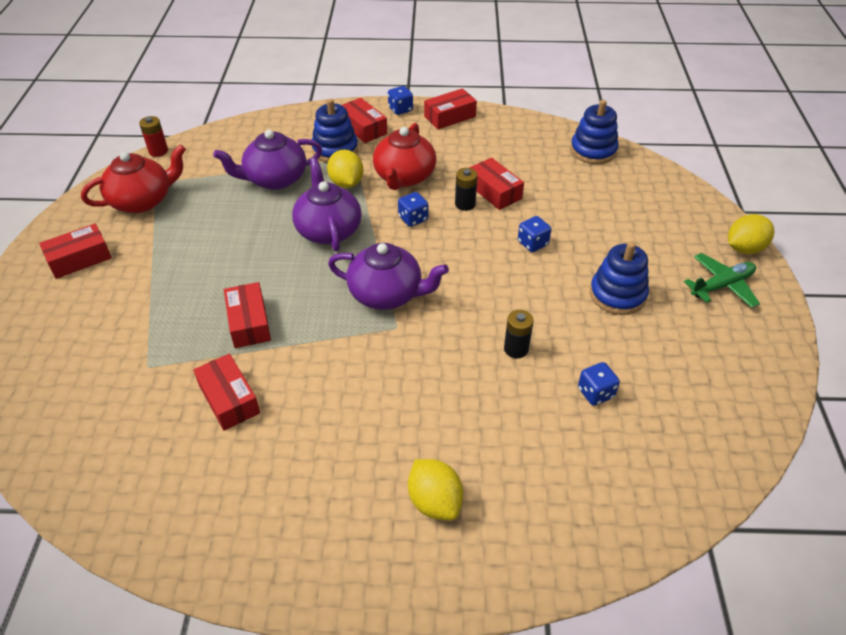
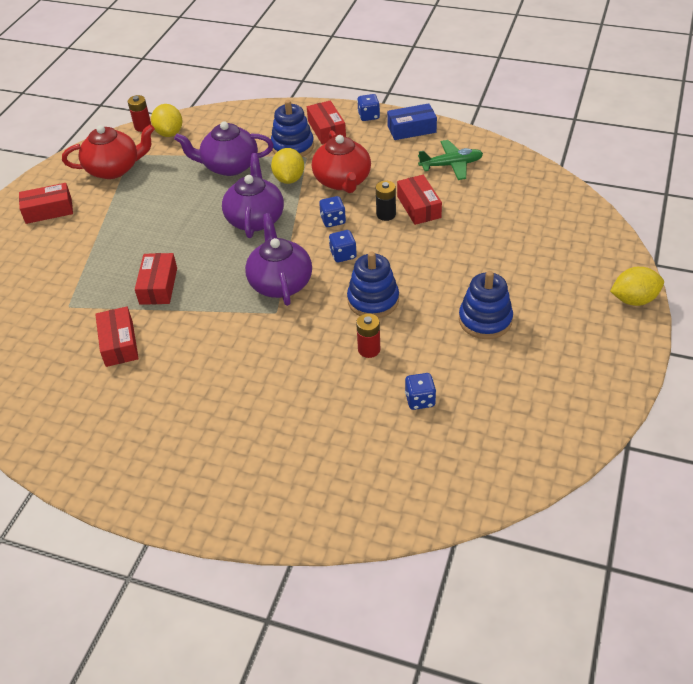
camera: 20 degrees right, 0 degrees up
purple teapot [328,243,449,310] -> purple teapot turned 135 degrees counterclockwise [245,213,312,306]
red teapot [373,123,436,190] -> red teapot turned 45 degrees counterclockwise [312,130,371,193]
yellow lemon [408,459,463,520] -> yellow lemon moved to [151,104,182,137]
red box [424,88,477,129] -> blue box [387,103,437,140]
black battery [504,310,534,358] -> red battery [356,314,380,358]
blue dice [518,216,551,252] -> blue dice moved to [329,230,357,262]
blue stacking toy [571,100,619,164] -> blue stacking toy moved to [347,252,399,318]
green plane [684,253,760,308] -> green plane moved to [418,140,483,180]

